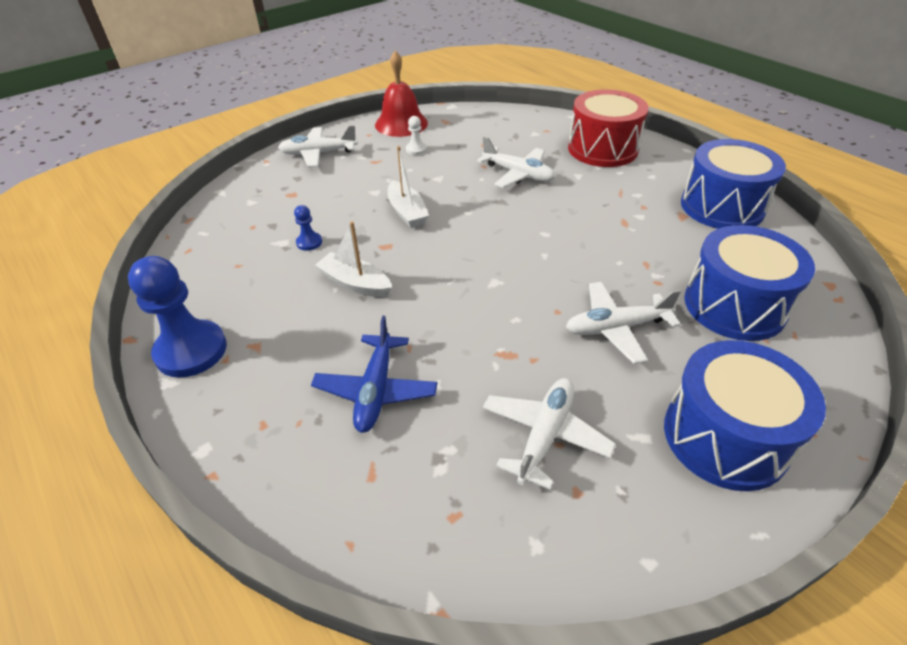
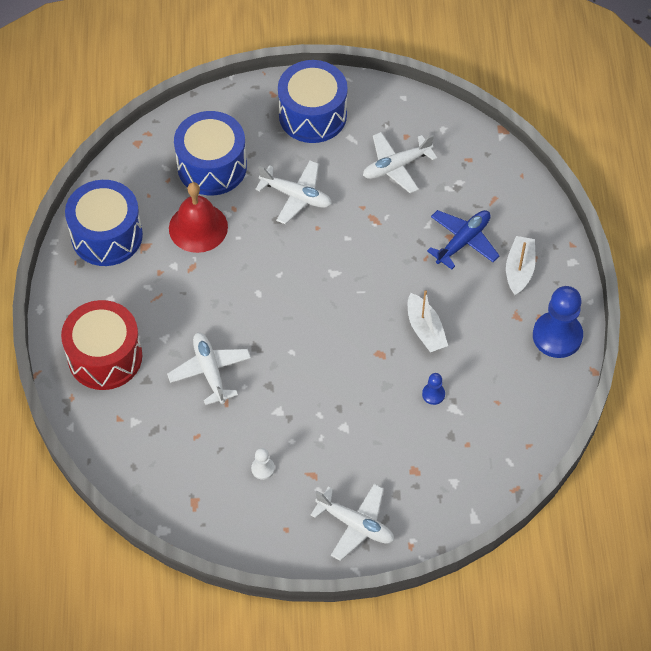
camera: 145 degrees left, 15 degrees up
red bell [375,51,428,137] -> red bell moved to [169,182,228,253]
white boat [388,146,429,228] -> white boat moved to [506,236,535,295]

